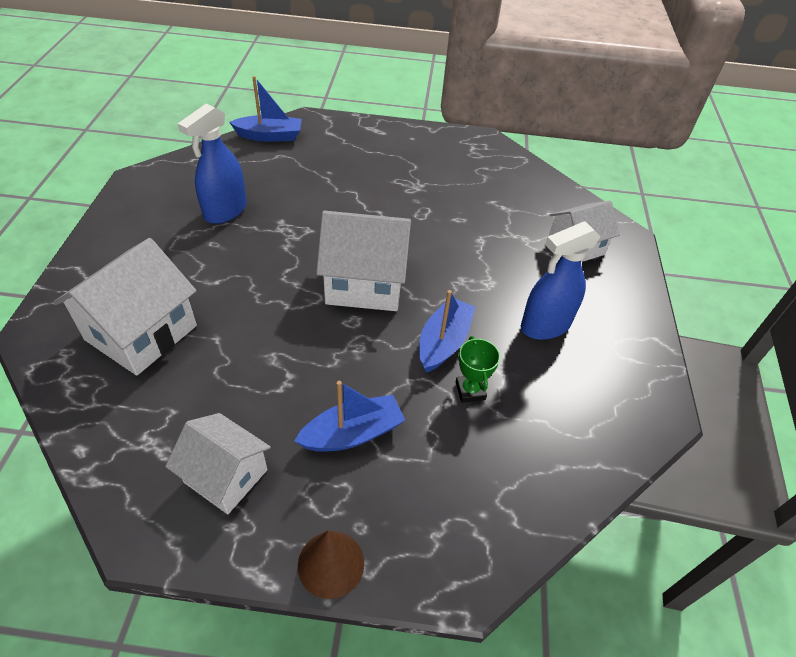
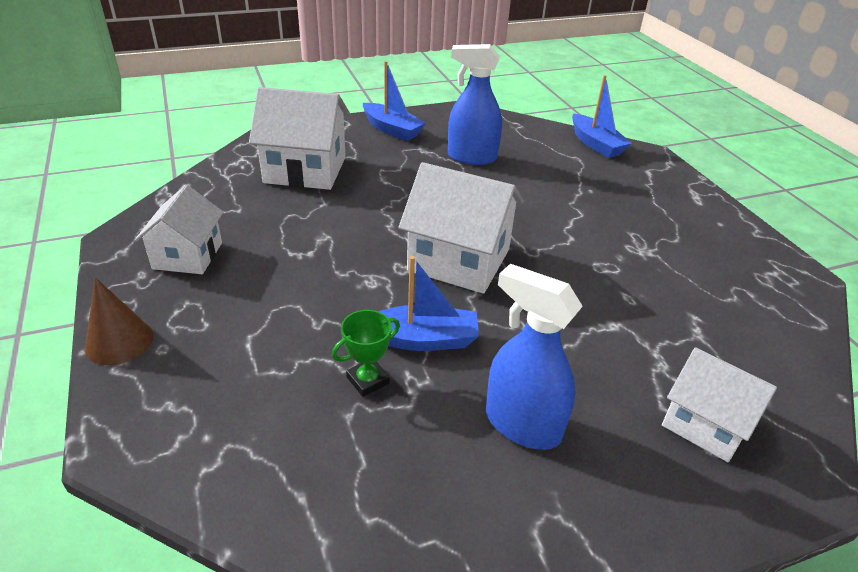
camera: 65 degrees right, 10 degrees down
blue boat [294,381,405,452] -> blue boat moved to [363,61,426,141]
white house [316,211,411,311] -> white house turned 45 degrees counterclockwise [399,162,524,294]

